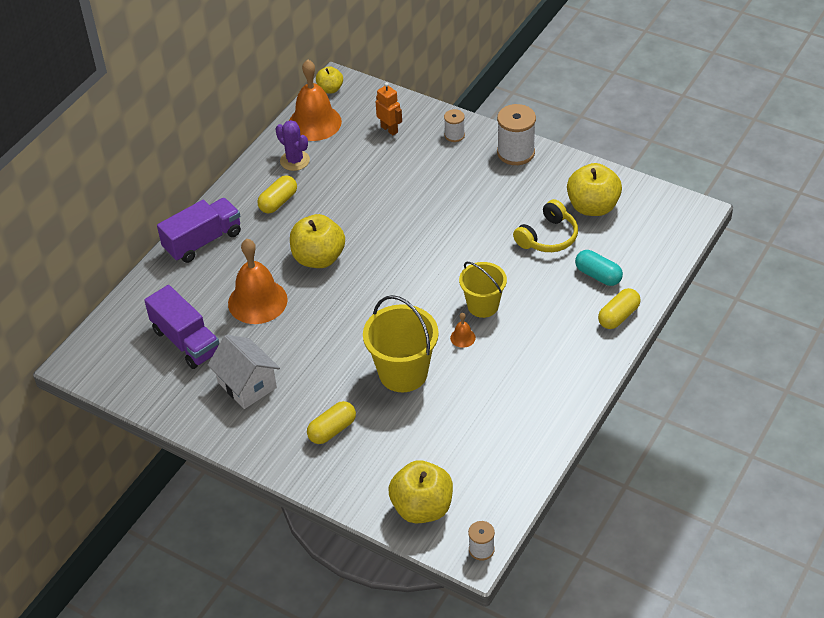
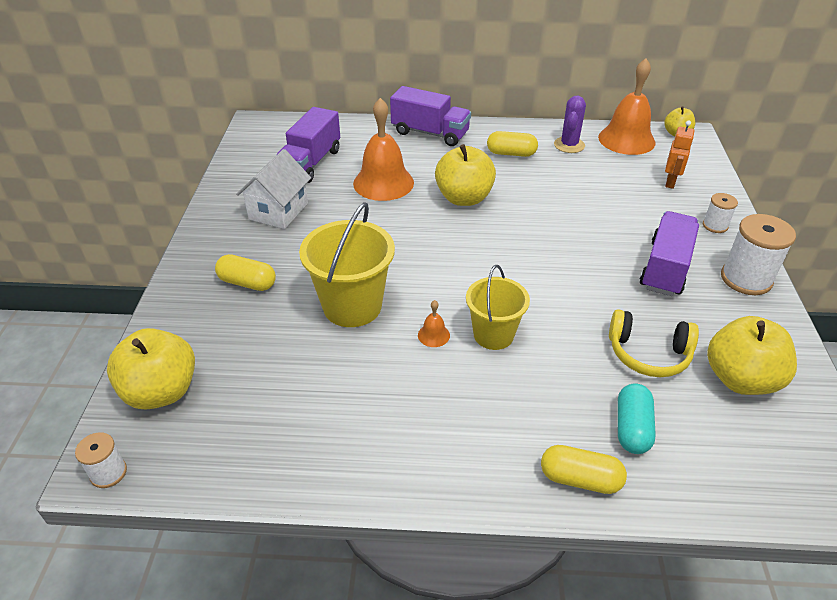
camera: 60 degrees right, 5 degrees down
none -> purple truck [640,211,699,296]

